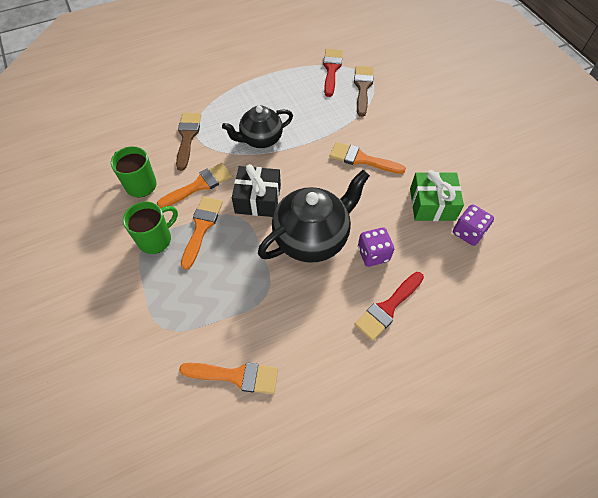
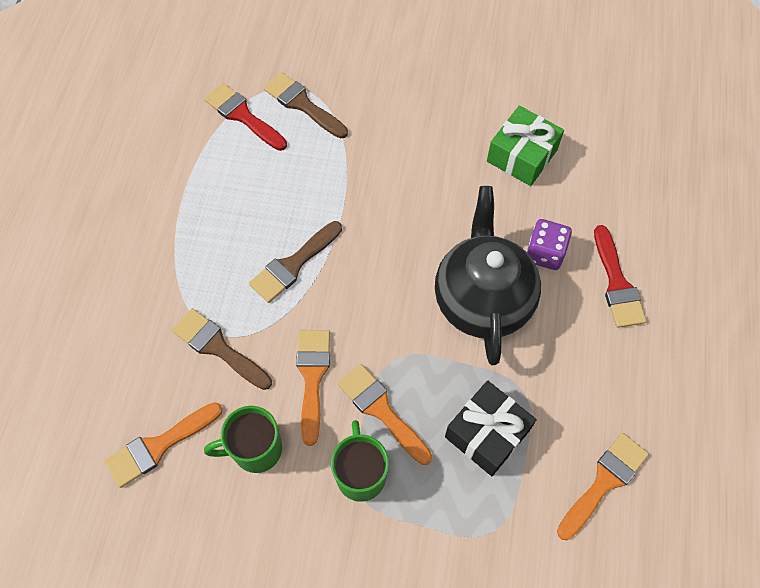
camera: 55 degrees left, 5 degrees up
black teapot [222,106,293,148] -> brown brush [249,221,342,303]
black gift [232,164,281,217] -> black gift moved to [445,380,537,476]
orange brush [330,142,406,174] -> orange brush moved to [105,402,223,488]
purple dice [453,204,494,246] -> none

